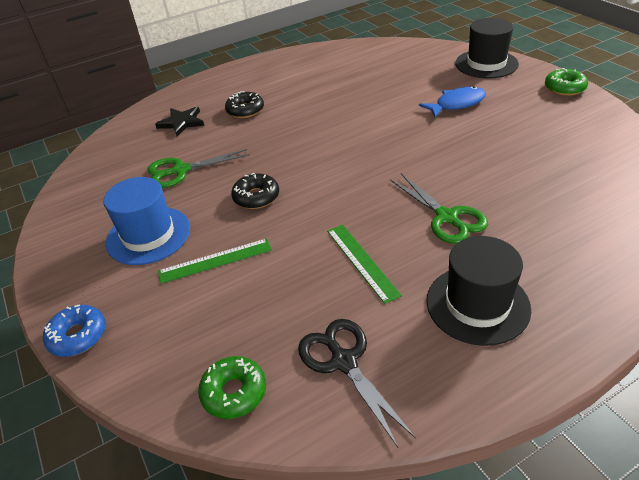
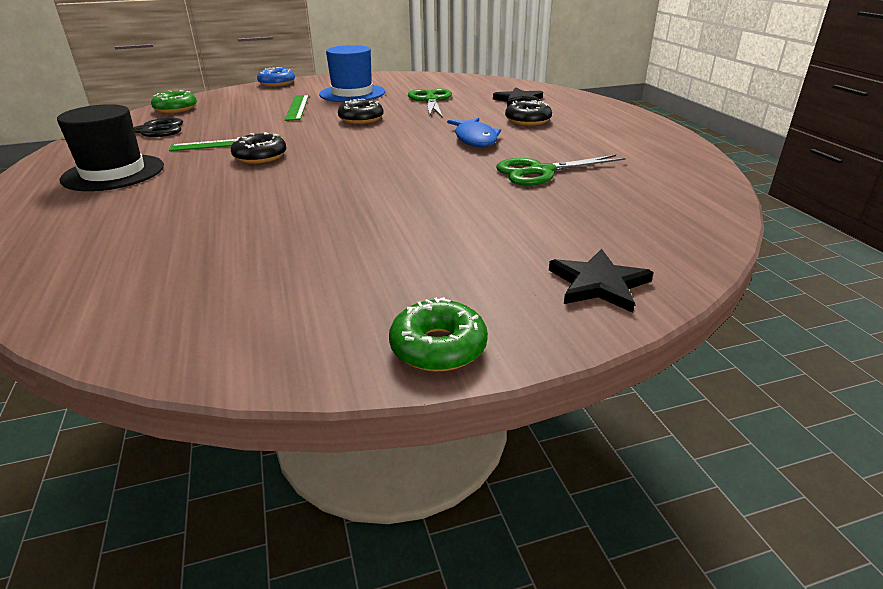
camera: 100 degrees right, 10 degrees down
green scissors [390,173,488,244] -> green scissors moved to [496,155,626,185]
blue fish [419,86,486,118] -> blue fish moved to [447,118,501,147]
black hat [455,18,519,79] -> black star [549,249,654,313]
none -> black donut [231,132,287,164]

